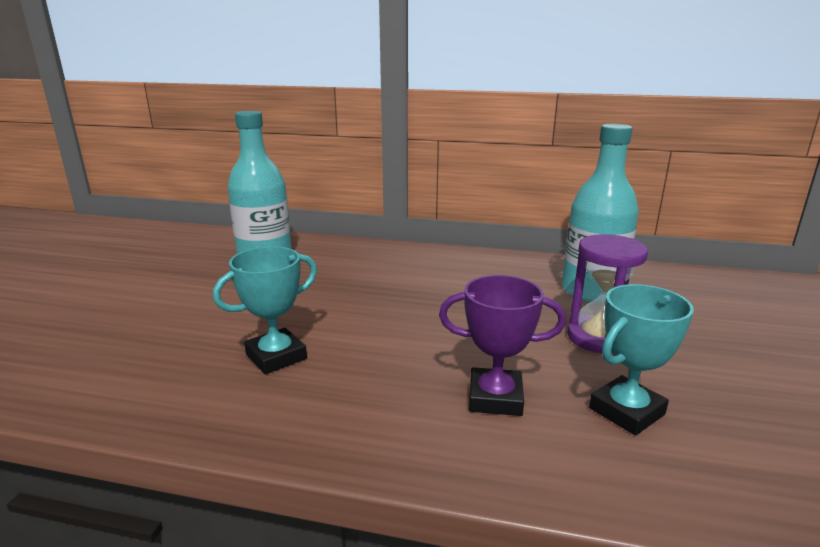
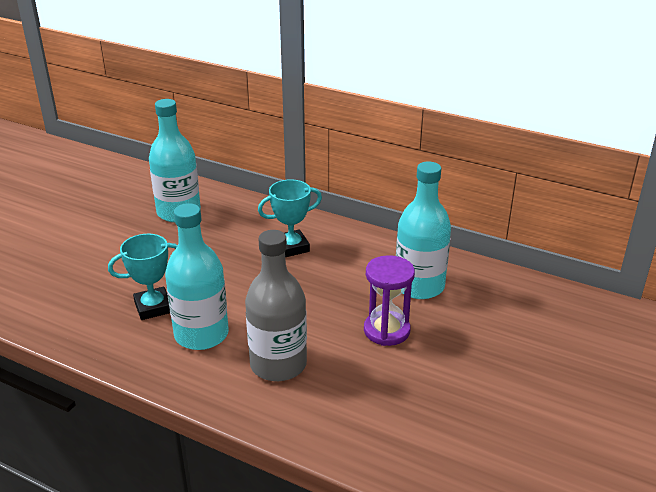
camera: 15 degrees right, 10 degrees up
purple trophy [439,275,566,416] -> grey bottle [245,230,307,381]
turquoise trophy [589,284,694,435] -> turquoise trophy moved to [258,179,322,257]
none -> turquoise bottle [165,203,229,350]

